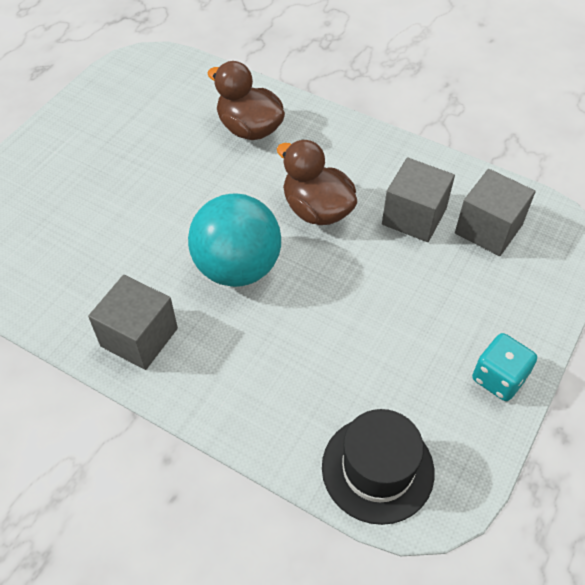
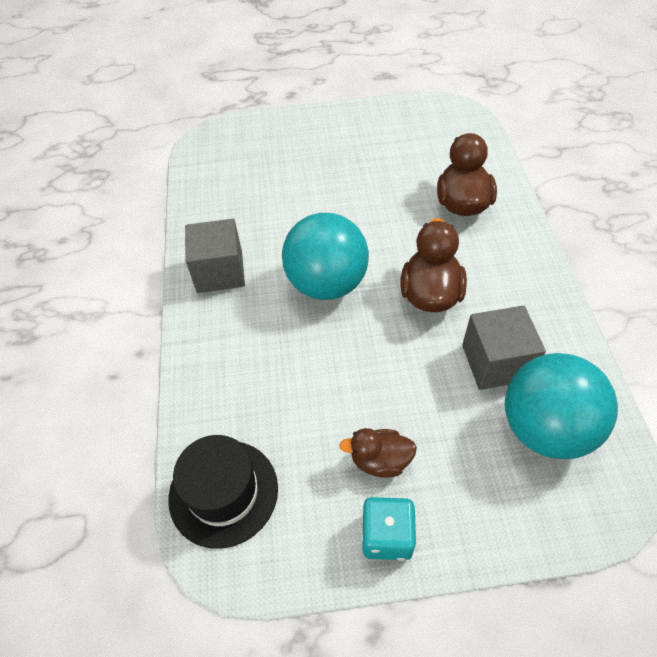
camera: 55 degrees right, 0 degrees up
grey cube [455,169,536,256] -> turquoise ball [505,353,618,459]
none -> brown duck [339,428,417,478]

